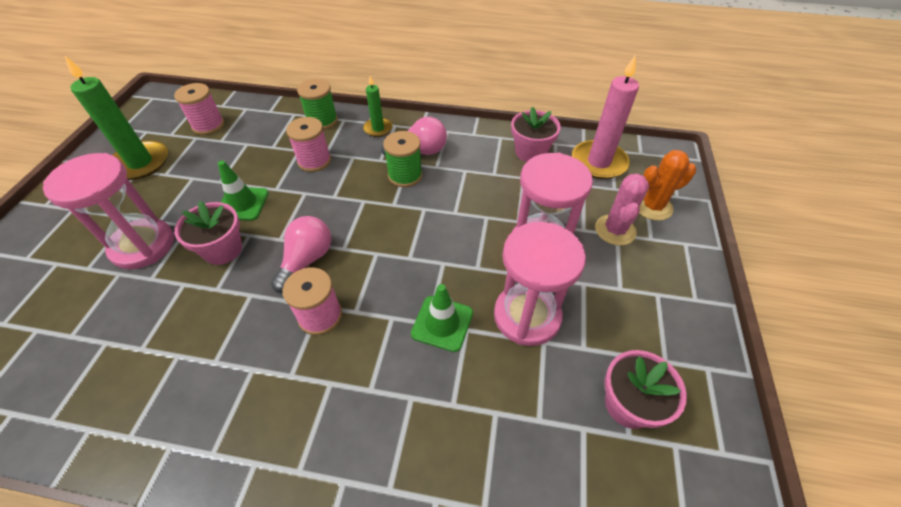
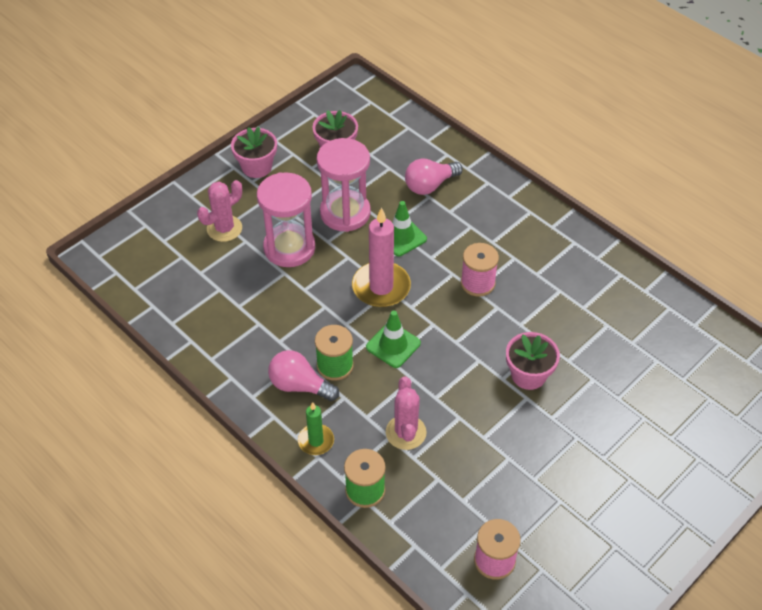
camera: 145 degrees left, 0 degrees up
pink hourglass [43,153,174,269] -> none
green candle [65,56,168,180] -> none
green traffic cone [218,161,269,221] -> green traffic cone moved to [366,311,421,368]
pink light bulb [271,216,332,293] -> pink light bulb moved to [405,158,463,195]
pink spool [286,117,331,172] -> pink cactus [386,376,426,450]
pink flower pot [511,107,561,162] -> pink flower pot moved to [231,127,277,178]
pink candle [572,55,639,179] -> pink candle moved to [352,208,411,307]
orange cactus [639,150,696,221] -> none

